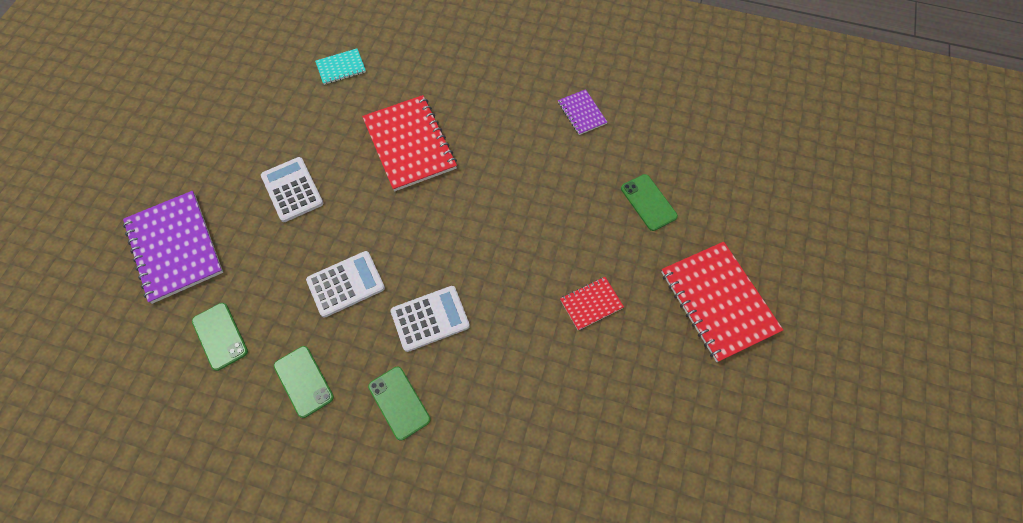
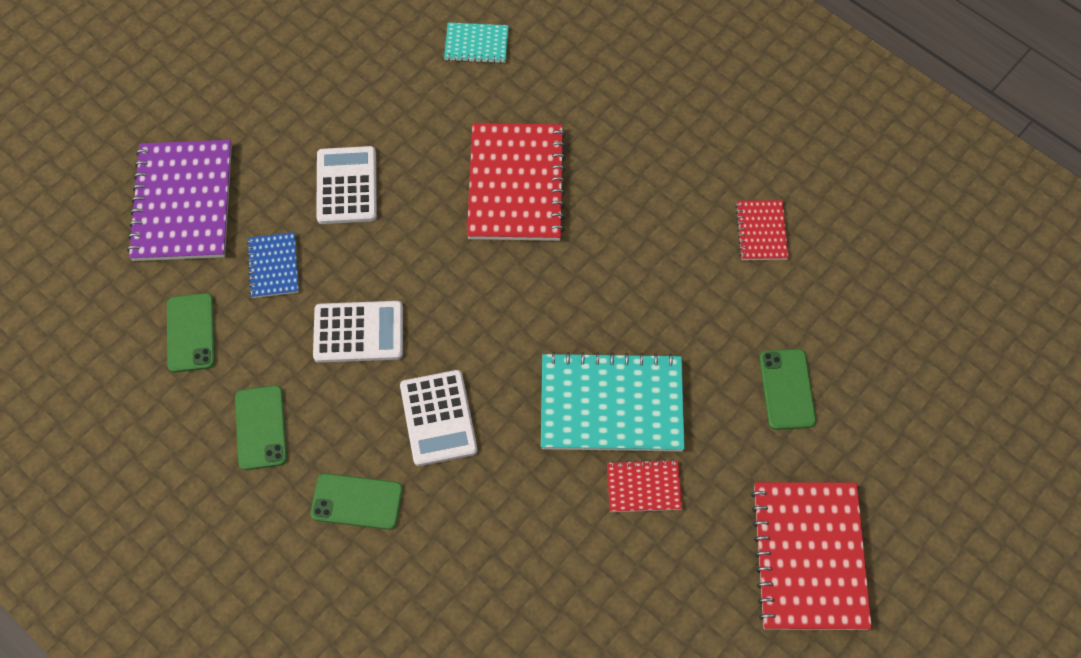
camera: 25 degrees right, 0 degrees up
green phone [368,367,431,441] -> green phone turned 75 degrees counterclockwise [311,473,403,530]
white calculator [390,286,470,352] -> white calculator turned 75 degrees clockwise [400,370,477,466]
purple notebook [558,89,607,135] -> red notebook [735,200,789,260]
none -> blue notebook [247,232,299,298]
none -> turquoise notebook [541,352,685,451]

